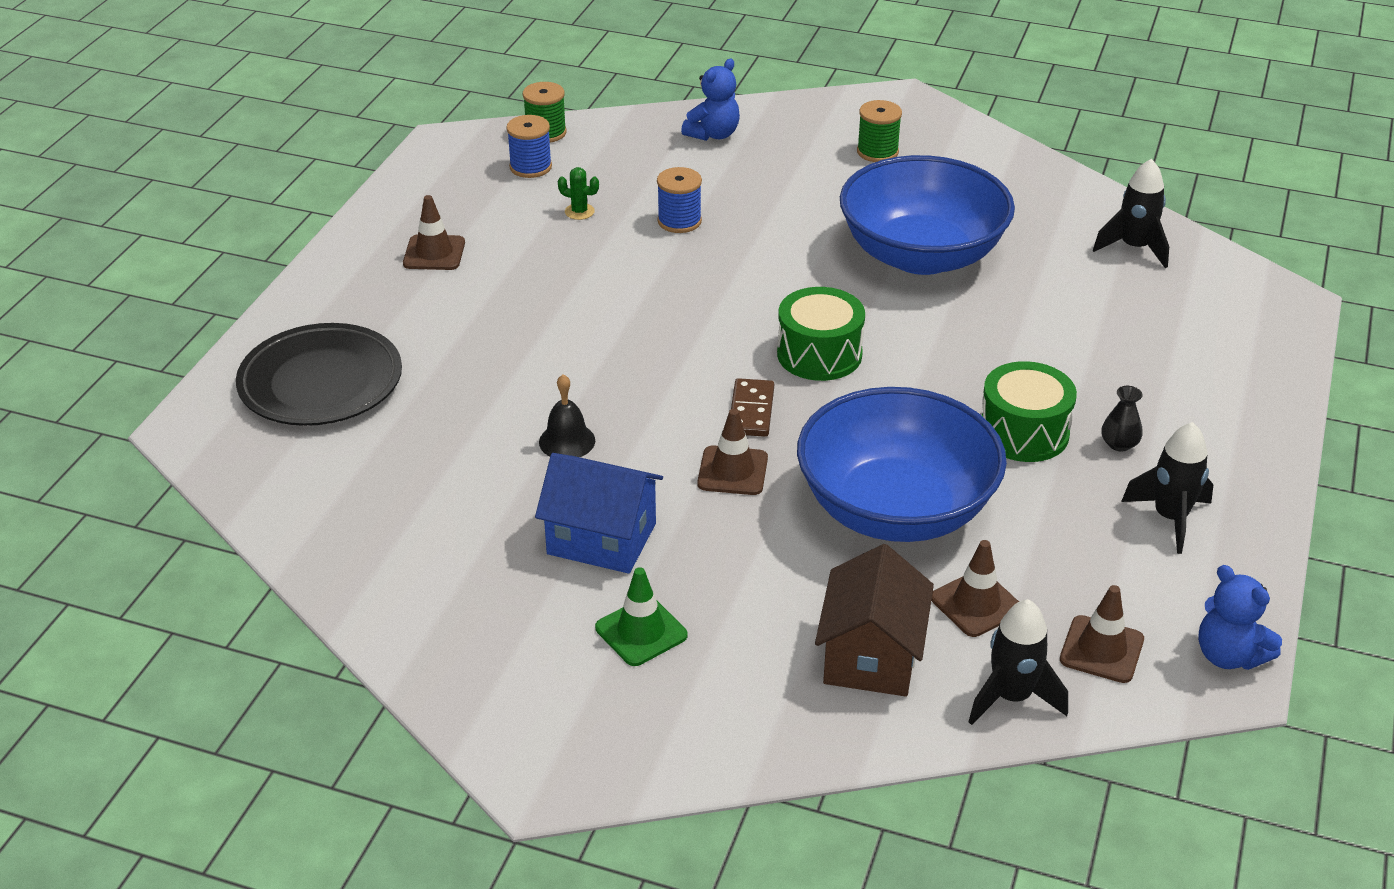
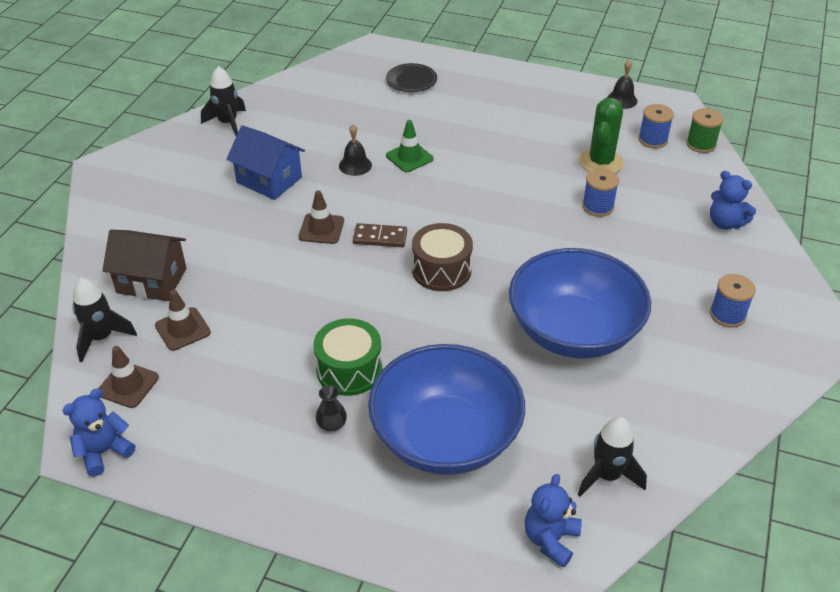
camera: 90 degrees right, 5 degrees up
black plate [236,323,402,426] -> black plate [386,63,437,92], size x0.57
brown traffic cone [403,195,465,270] -> none
blue house [535,453,663,574] -> blue house turned 75 degrees counterclockwise [226,125,305,200]
green cactus [558,167,599,220] -> green cactus [579,98,623,173], size x2.13
green traffic cone [595,567,688,666] -> green traffic cone moved to [386,120,434,172]
green drum [777,287,865,381] -> brown drum [412,223,473,291]
blue bowl [797,387,1007,542] -> blue bowl moved to [368,344,525,475]
green spool [857,100,902,162] -> blue spool [710,274,756,328]
black rocket [1121,422,1214,554] -> black rocket moved to [201,66,246,136]
none -> blue teddy bear [524,474,582,568]
none -> black bell [607,60,638,109]

